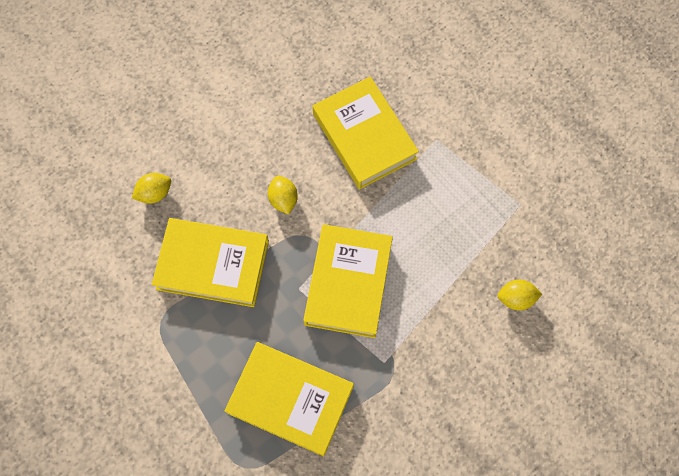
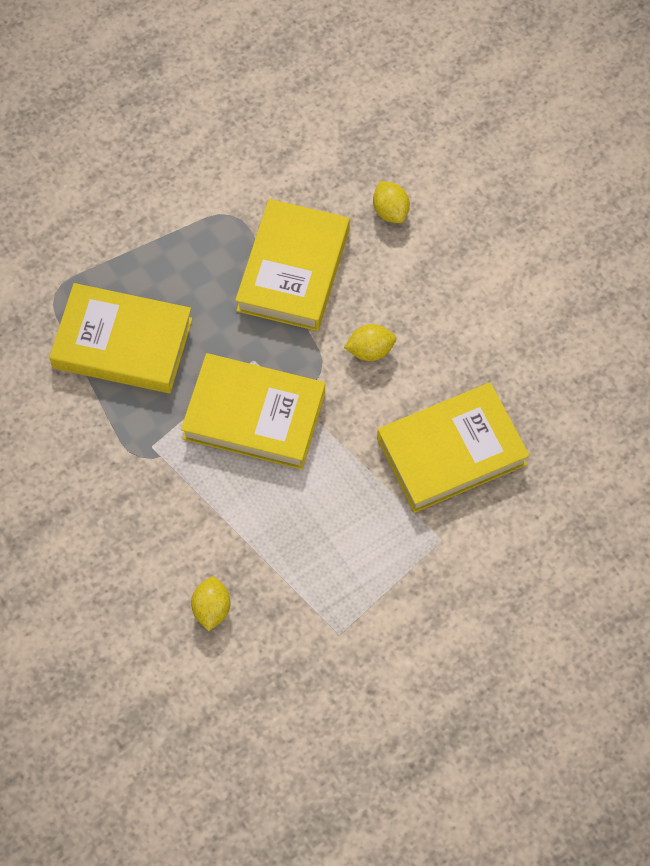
camera: 95 degrees right, 5 degrees down
yellow book [225,342,354,456] -> yellow book turned 75 degrees clockwise [49,283,193,393]

